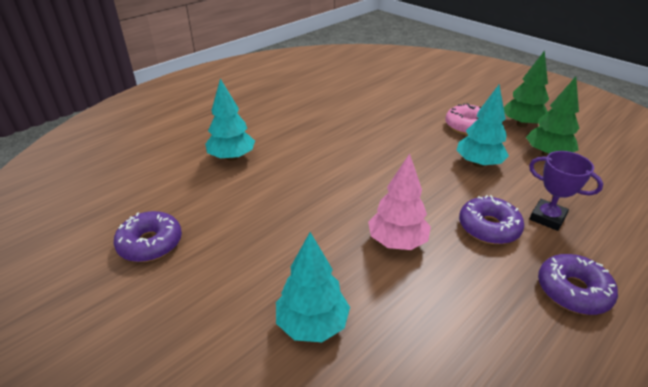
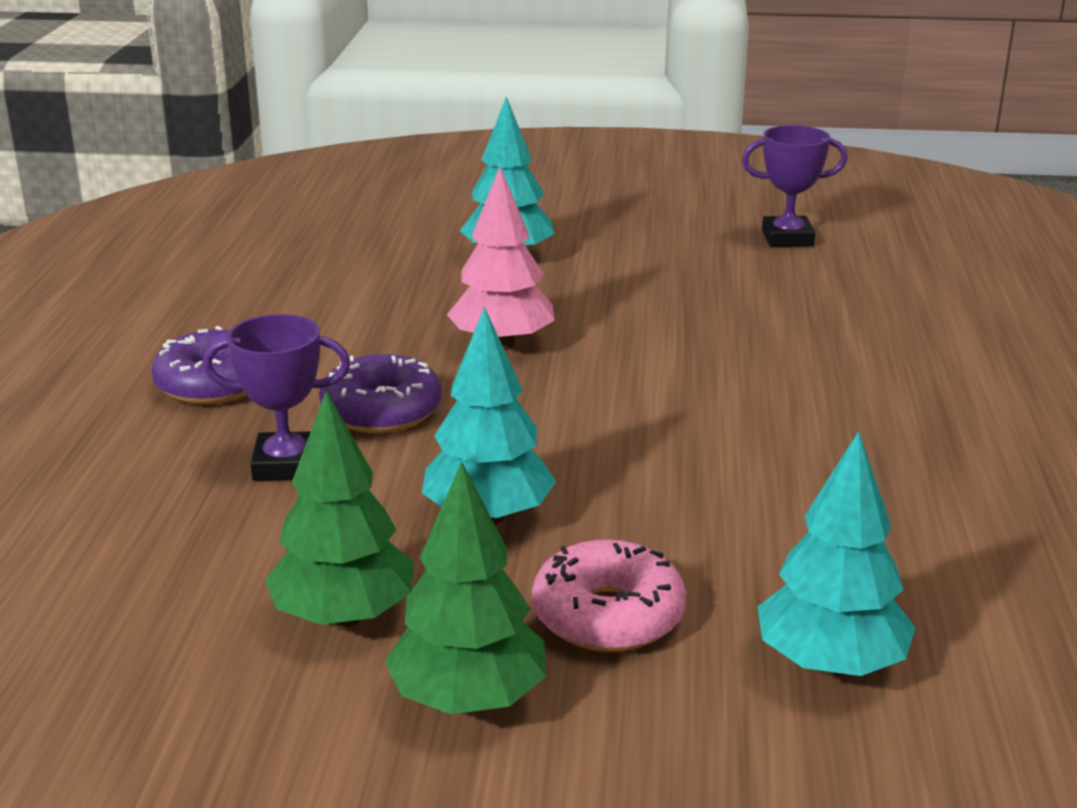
camera: 140 degrees right, 10 degrees down
purple donut [114,211,182,262] -> purple trophy [742,125,847,247]
turquoise tree [205,79,255,161] -> turquoise tree moved to [757,431,916,676]

